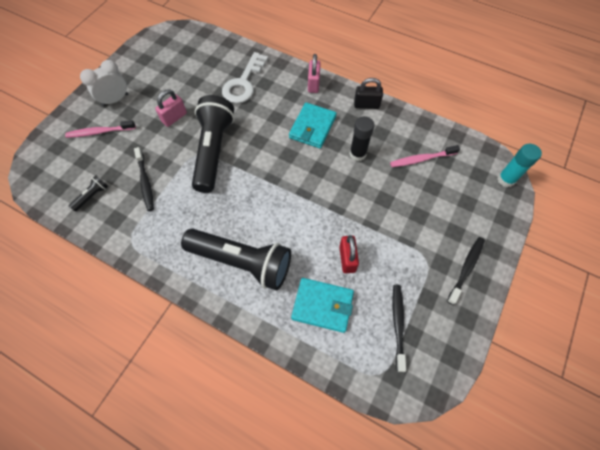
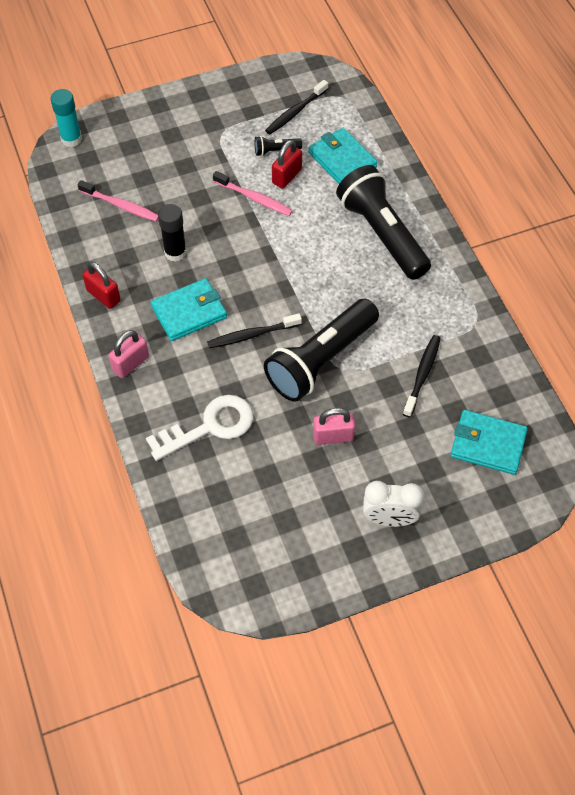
camera: 140 degrees left, 5 degrees down
pink toothbrush [65,120,136,138] -> pink toothbrush moved to [213,171,293,216]
black flashlight [69,175,108,211] -> black flashlight moved to [255,136,302,156]
black padlock [354,78,383,109] -> red padlock [82,262,121,309]
black toothbrush [447,237,485,305] -> black toothbrush moved to [207,313,302,348]
none -> turquoise wallet [450,410,528,475]

